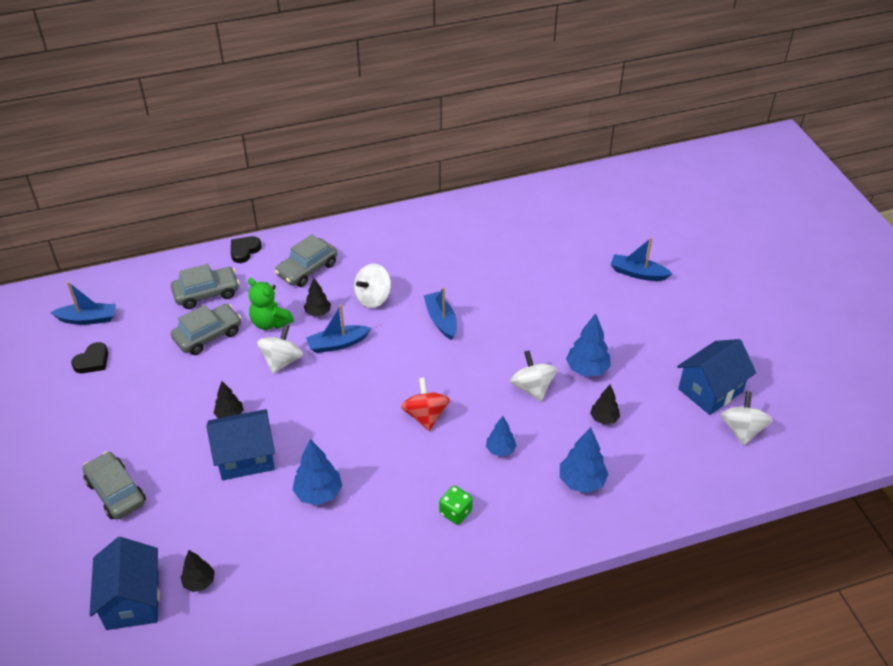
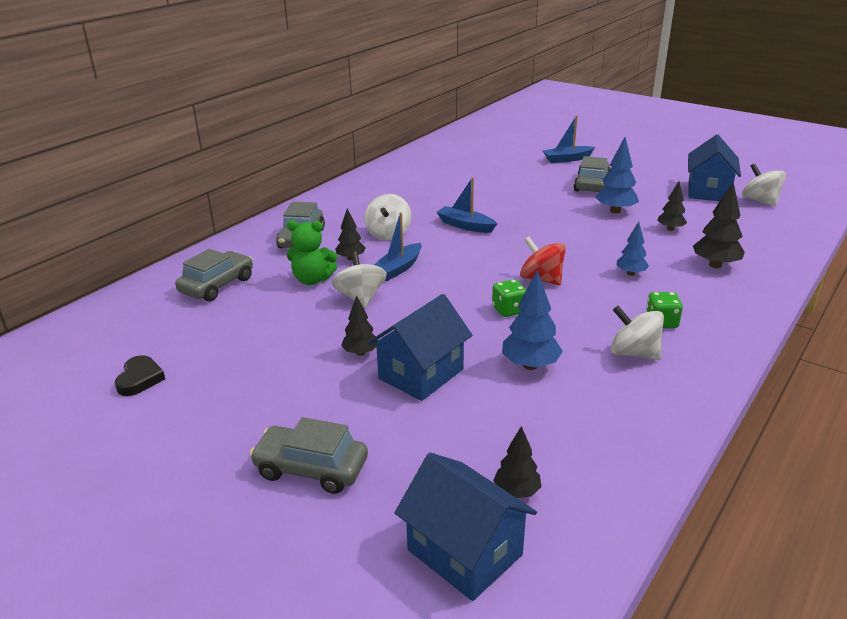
camera: 35 degrees left, 15 degrees down
blue boat [51,282,116,325] -> none
grey car [171,304,241,355] -> grey car moved to [574,156,610,192]
black heart [231,236,262,263] -> none
white spinning top [510,351,557,402] -> white spinning top moved to [611,306,664,360]
blue tree [560,427,608,493] -> black tree [693,182,745,268]
none -> green dice [492,279,526,317]

